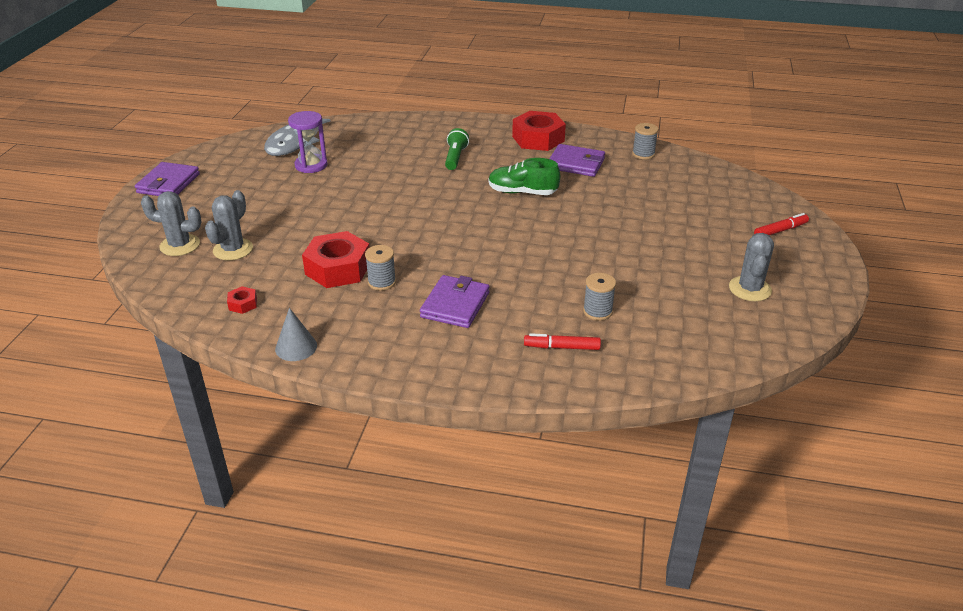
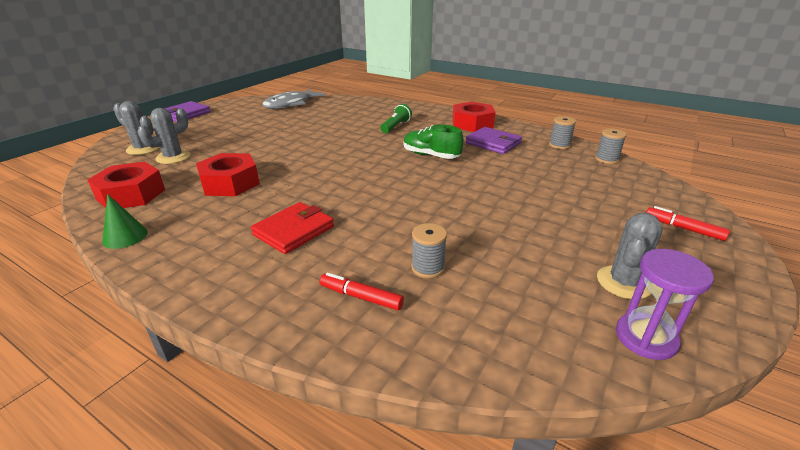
camera: 20 degrees right, 5 degrees down
red nut [227,286,257,314] -> red nut [87,162,165,208], size x2.26
grey cone [275,308,317,361] -> green cone [102,194,148,249]
purple hourglass [288,111,328,173] -> purple hourglass moved to [616,249,714,360]
grey spool [365,245,396,291] -> grey spool moved to [595,128,627,164]
purple wallet [420,275,489,328] -> red wallet [251,202,334,254]
red marker [754,213,809,235] -> red marker turned 135 degrees counterclockwise [646,206,730,241]

